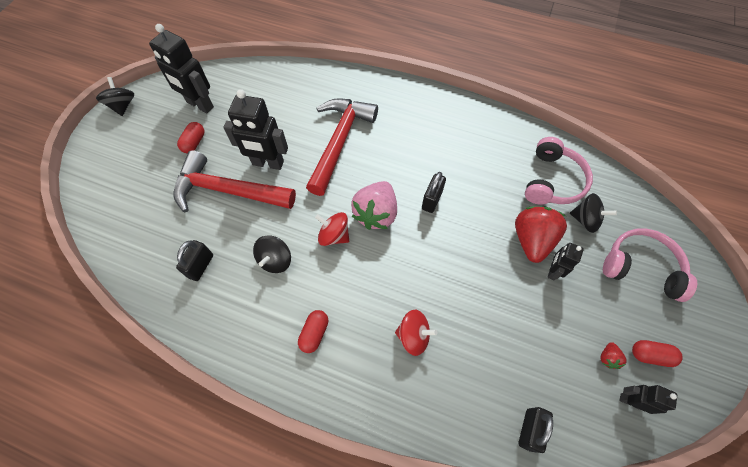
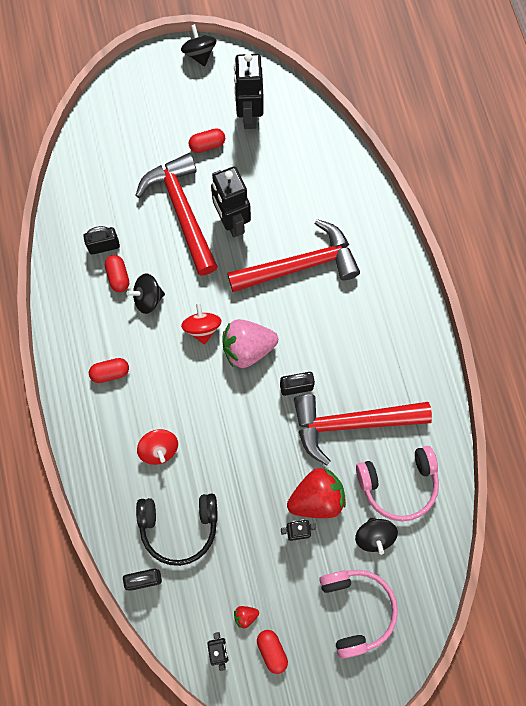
camera: 55 degrees right, 10 degrees up
black spinning top [96,77,134,116] -> black spinning top turned 60 degrees counterclockwise [181,24,217,67]
none -> red capsule [105,255,129,292]
none -> black headphones [136,494,218,566]
none -> red hammer [294,394,432,465]

